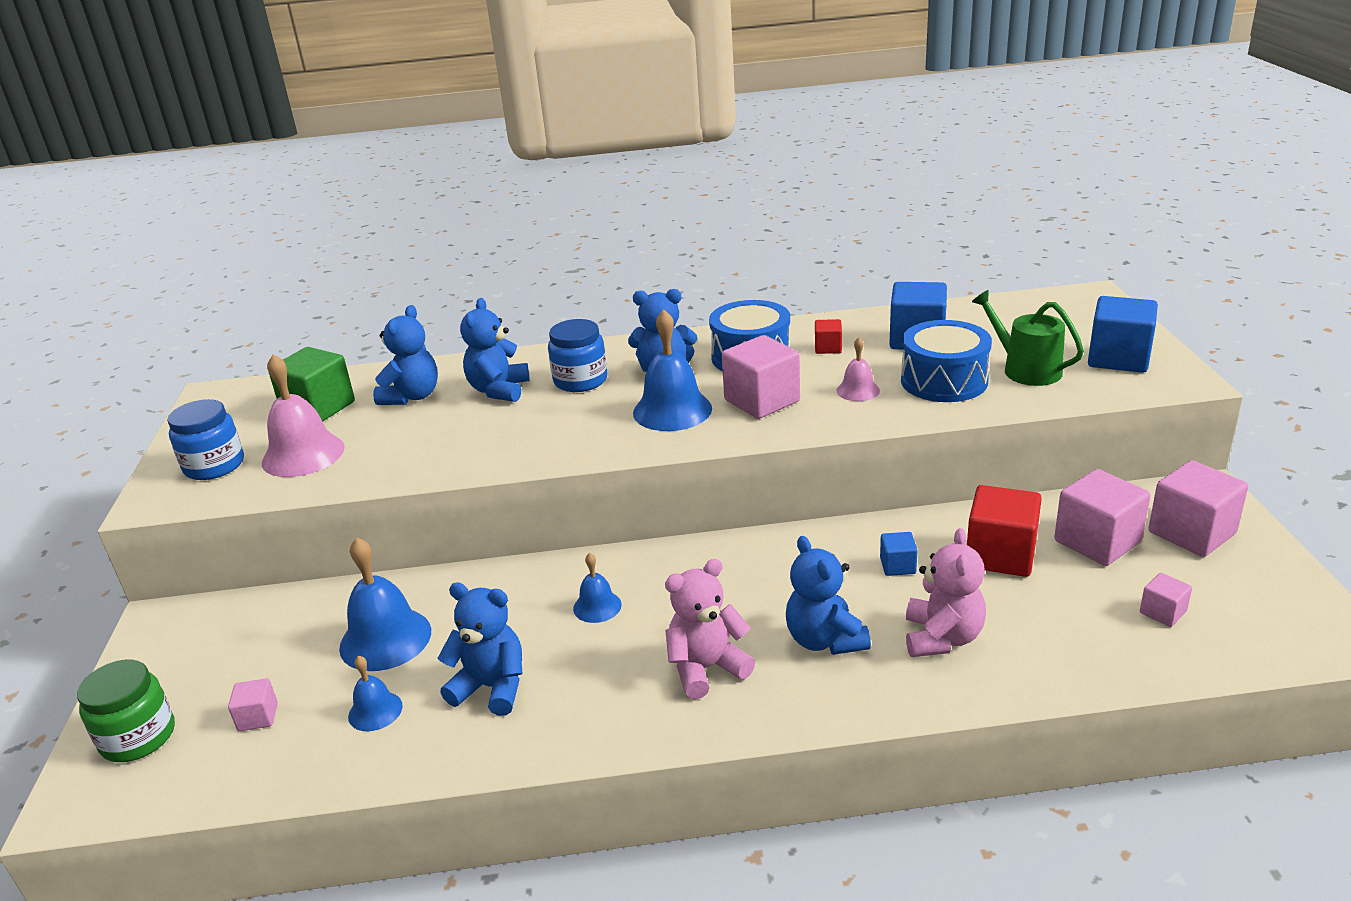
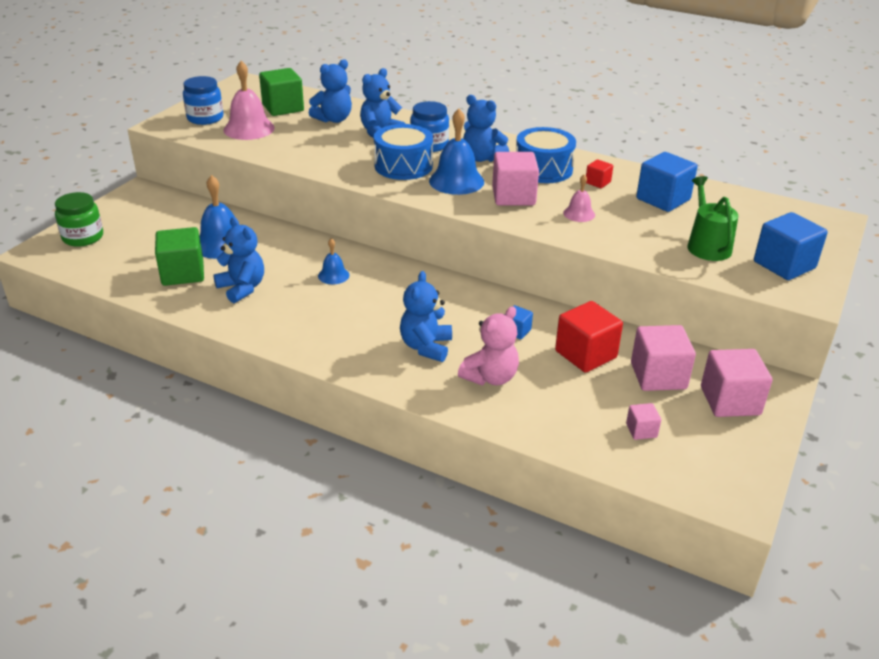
camera: 30 degrees right, 5 degrees up
pink cube [228,678,278,731] -> none
blue bell [348,656,403,731] -> green cube [155,227,204,286]
pink teddy bear [665,559,755,699] -> none
blue drum [901,320,992,402] -> blue drum moved to [374,124,433,180]

